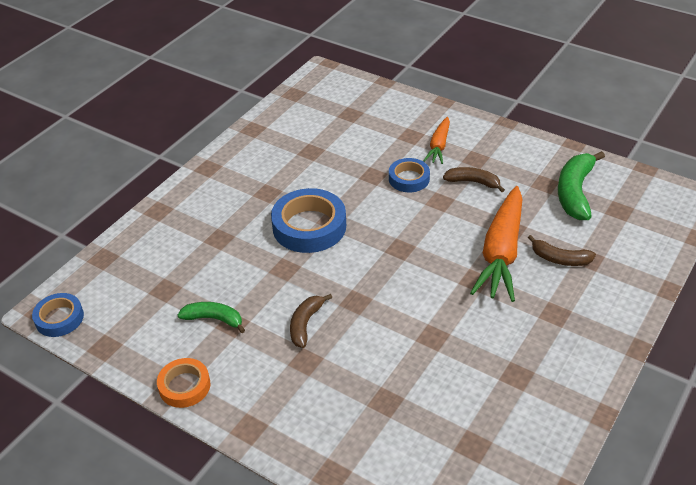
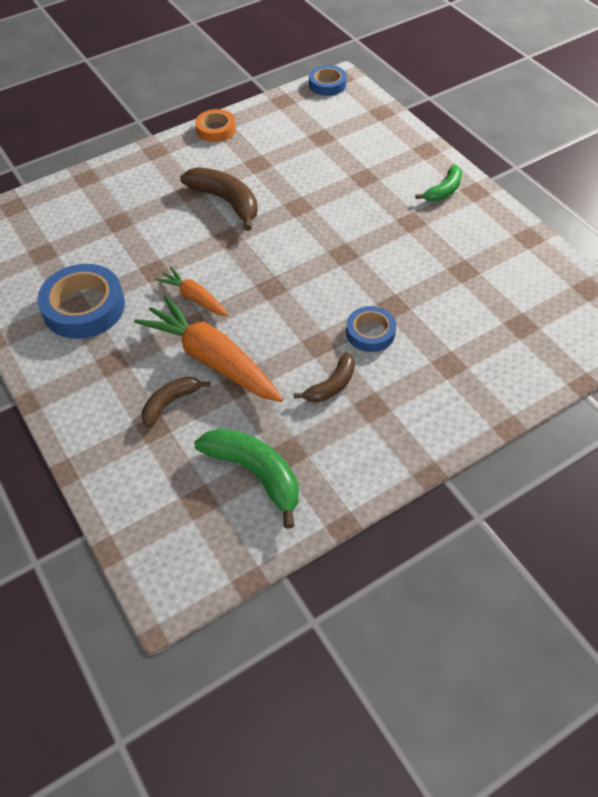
camera: 115 degrees right, 10 degrees up
green banana [178,302,245,333] -> green banana moved to [415,165,462,201]
blue tape [271,188,346,253] -> blue tape moved to [37,264,125,339]
brown banana [290,294,332,348] -> brown banana [180,167,258,231], size x1.64
orange carrot [423,117,450,164] -> orange carrot moved to [155,267,229,316]

